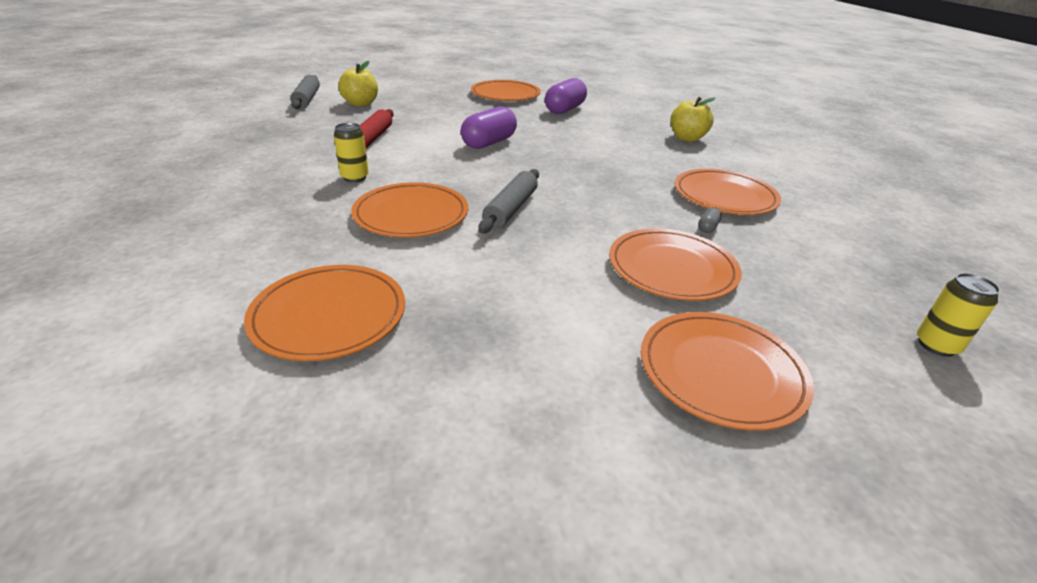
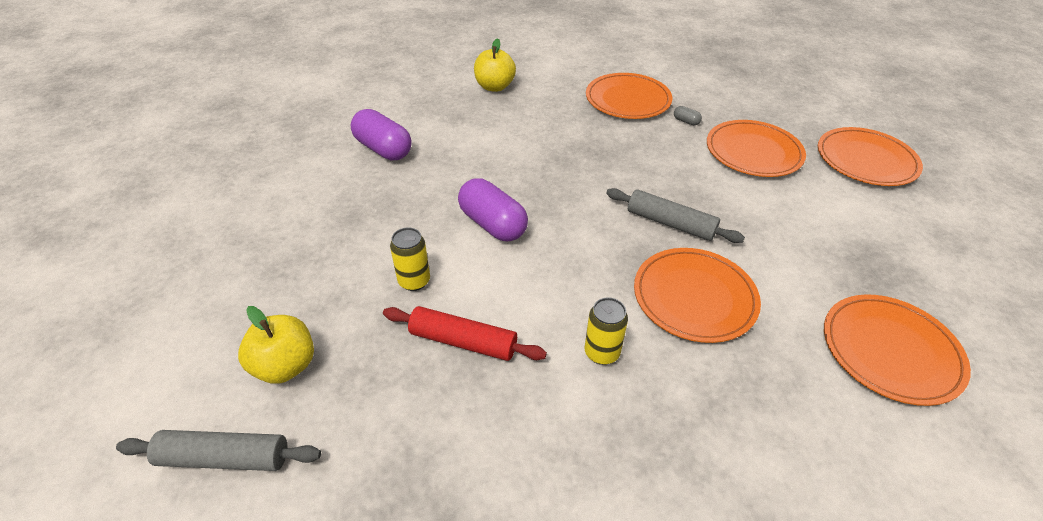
camera: 80 degrees left, 10 degrees up
orange plate [471,80,541,101] -> none
yellow can [917,273,1000,357] -> yellow can moved to [390,227,430,291]

